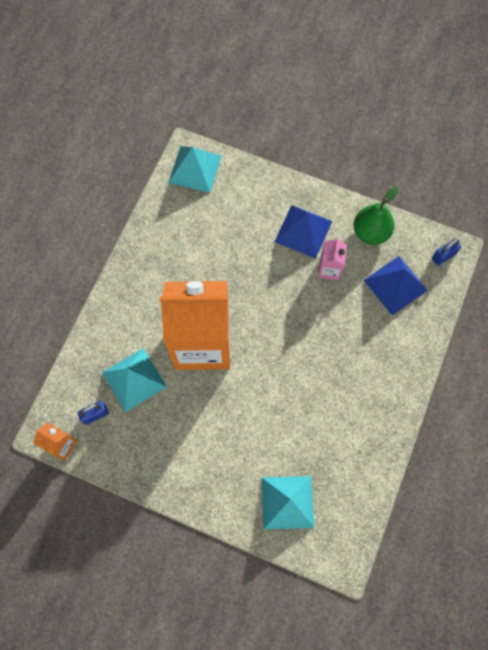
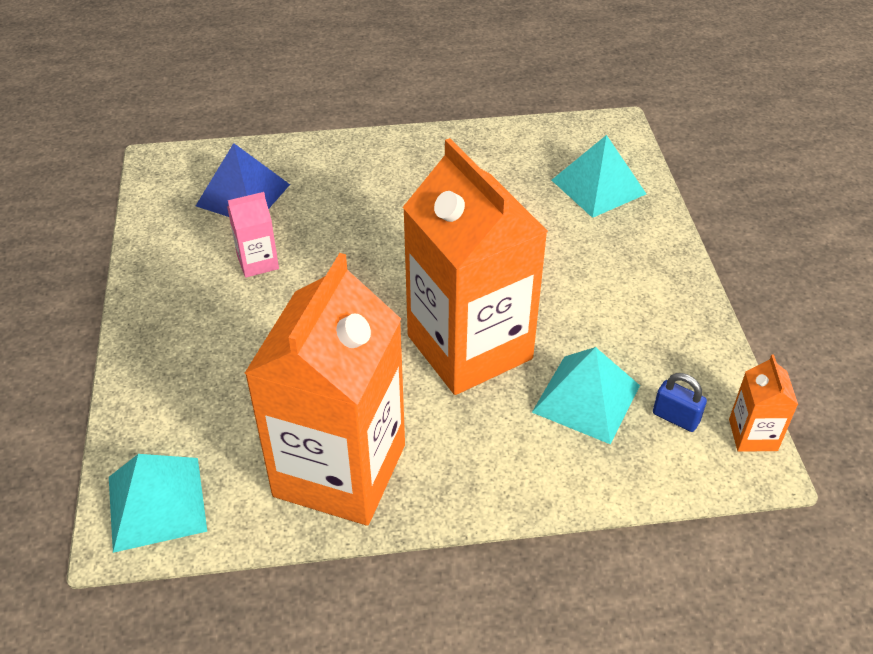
camera: 120 degrees left, 25 degrees down
blue pyramid [274,205,332,259] -> none
green pear [353,186,399,245] -> none
blue padlock [432,239,461,265] -> none
none -> orange carton [244,253,405,526]

